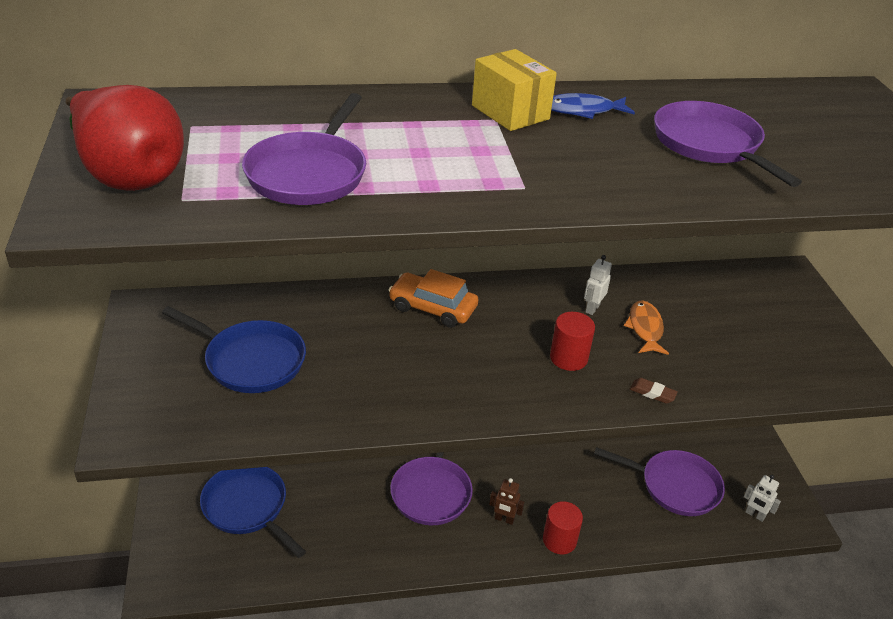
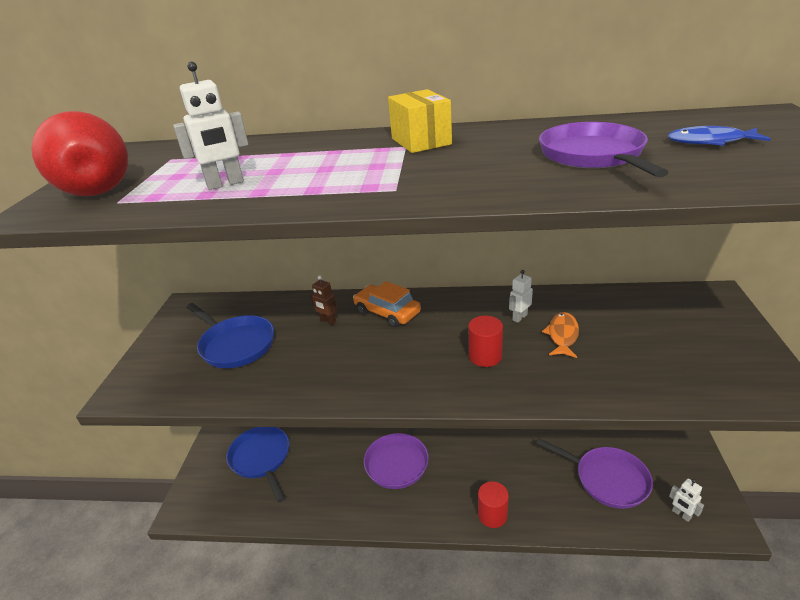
camera: 20 degrees right, 5 degrees down
purple pan [242,93,366,205] -> white robot [173,61,248,190]
brown robot [489,478,524,525] -> brown robot moved to [310,275,337,325]
blue fish [551,93,635,119] -> blue fish moved to [668,126,770,146]
brown eraser [630,378,678,404] -> none

